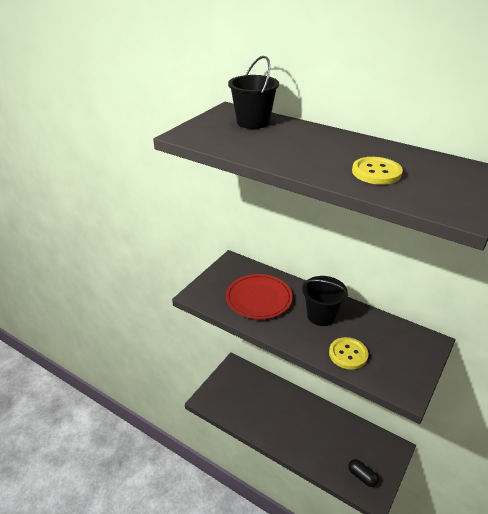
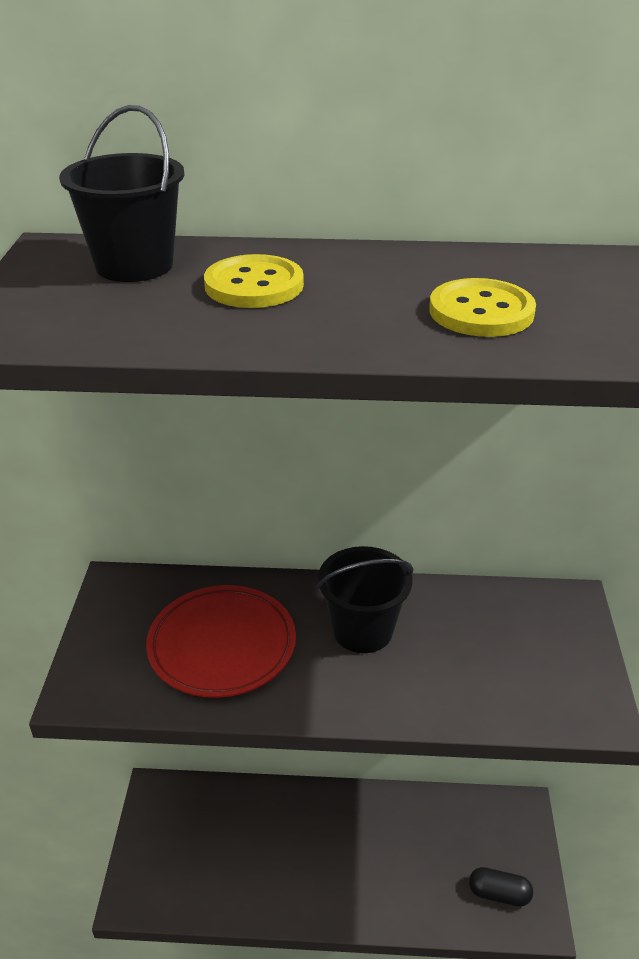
camera: 30 degrees left, 0 degrees up
yellow button [329,337,368,370] -> yellow button moved to [204,254,304,308]

